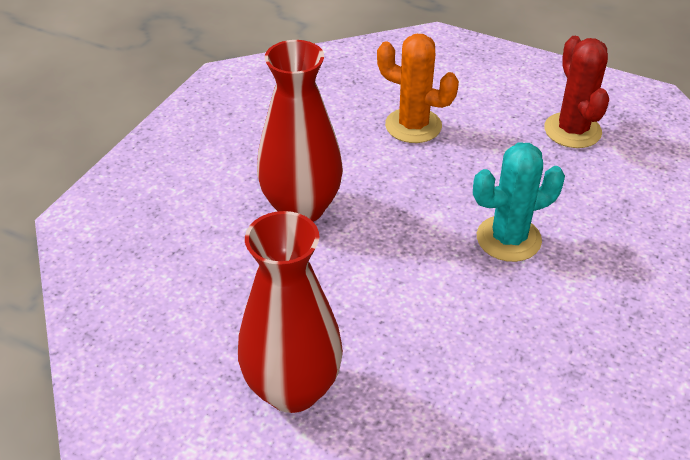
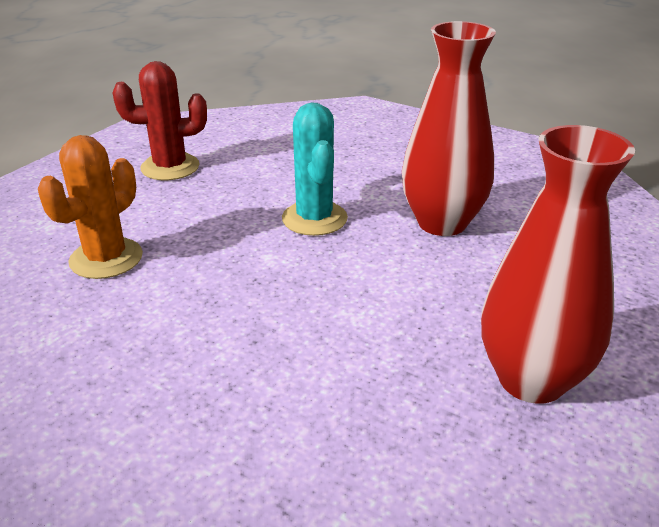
camera: 85 degrees left, 10 degrees down
red vase [257,40,343,222] -> red vase moved to [402,21,496,236]

